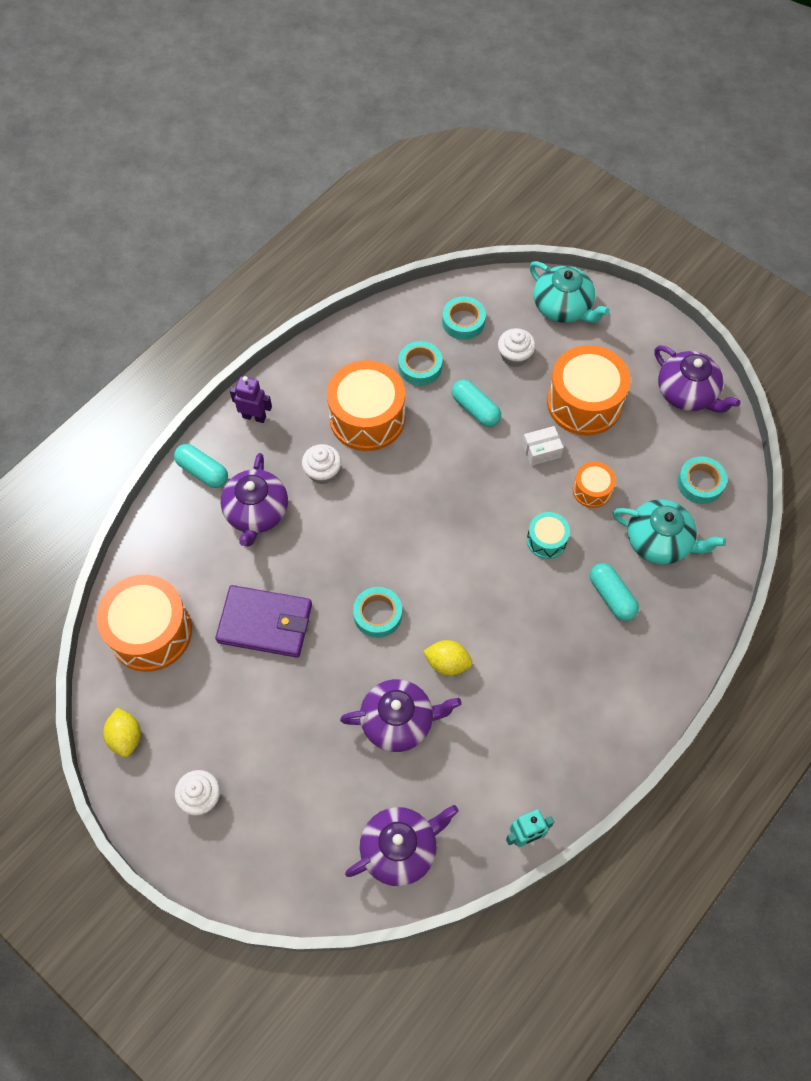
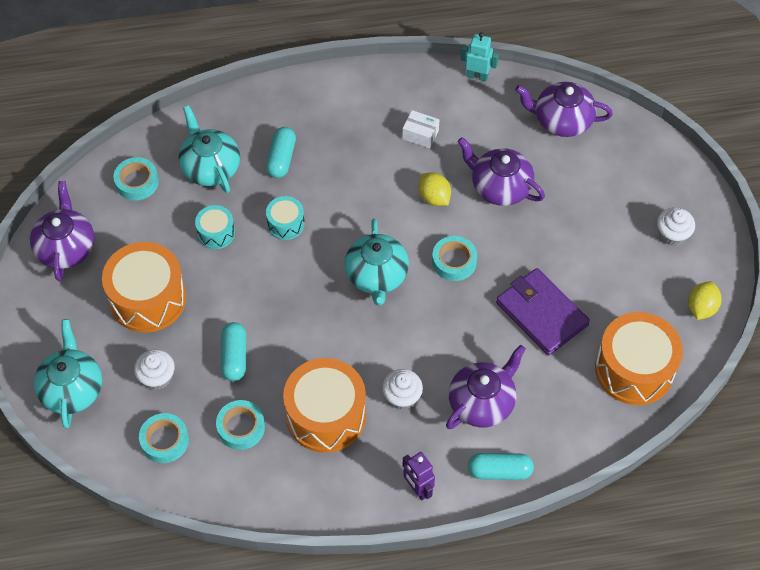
camera: 140 degrees left, 5 degrees down
turquoise capsule [174,444,228,488] -> turquoise capsule turned 75 degrees counterclockwise [468,453,534,480]
white box [522,426,564,466] -> white box moved to [402,110,439,149]
orange drum [573,462,616,508] -> turquoise drum [195,205,235,249]
none -> turquoise teapot [345,219,409,306]

